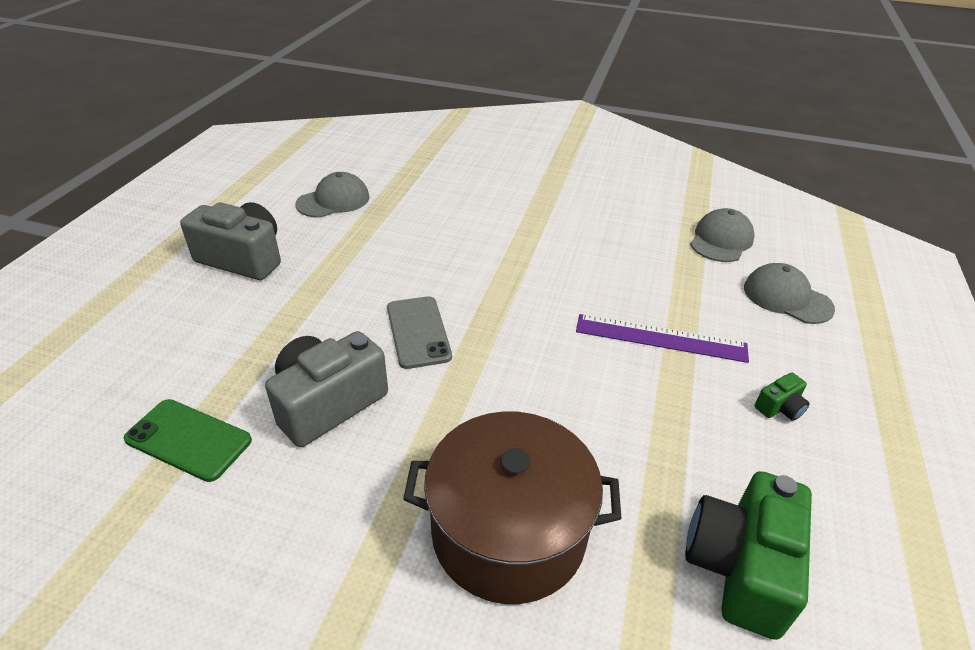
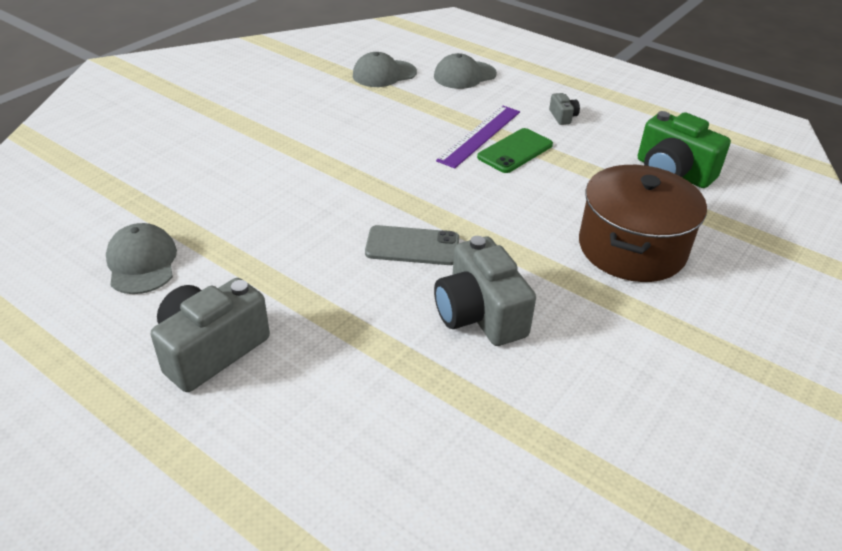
camera: 70 degrees left, 0 degrees up
green phone [124,399,252,482] -> green phone moved to [477,128,553,173]
grey cap [690,208,755,262] -> grey cap turned 75 degrees counterclockwise [353,52,417,87]
green camera [755,373,810,421] -> grey camera [549,93,580,125]

